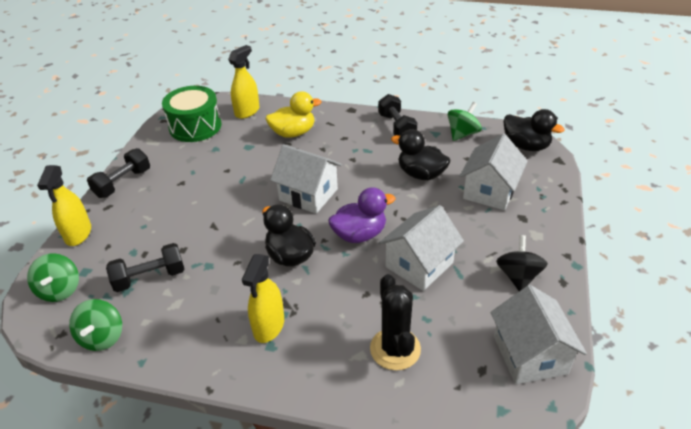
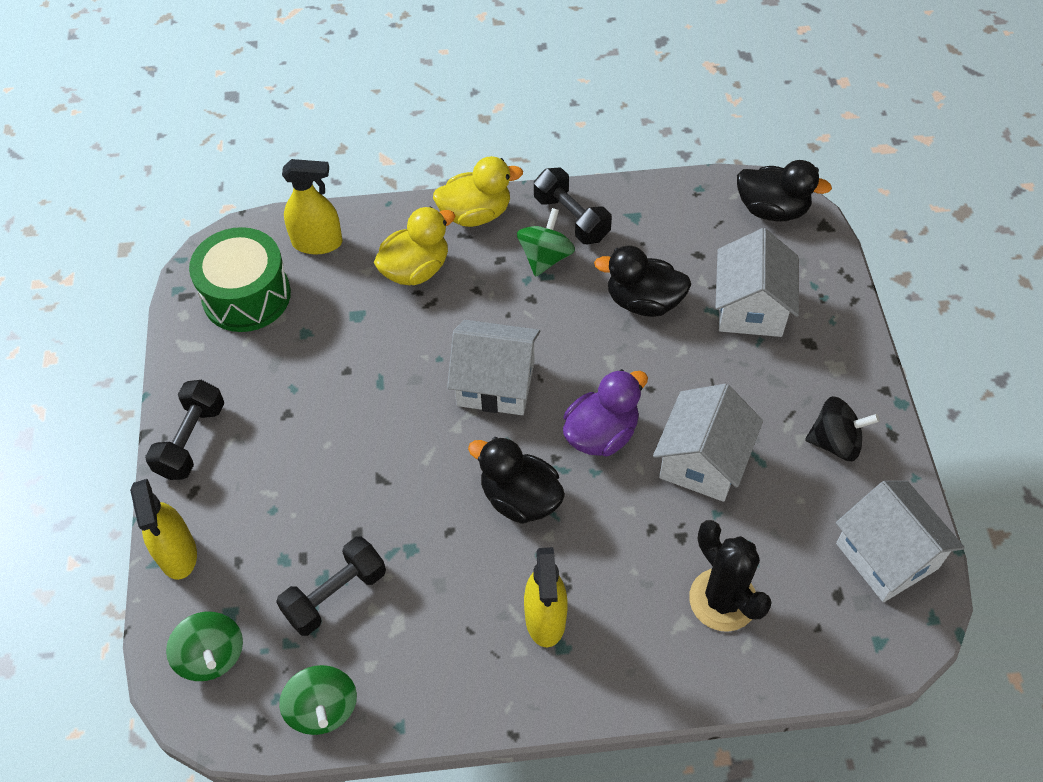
camera: 20 degrees left, 15 degrees up
yellow spray bottle [228,45,260,119] -> yellow spray bottle turned 75 degrees clockwise [282,159,343,254]
green spinning top [448,102,482,141] -> green spinning top moved to [517,208,575,277]
black spinning top [496,235,548,291] -> black spinning top turned 105 degrees clockwise [805,396,880,461]
none -> yellow duck [433,156,523,227]

